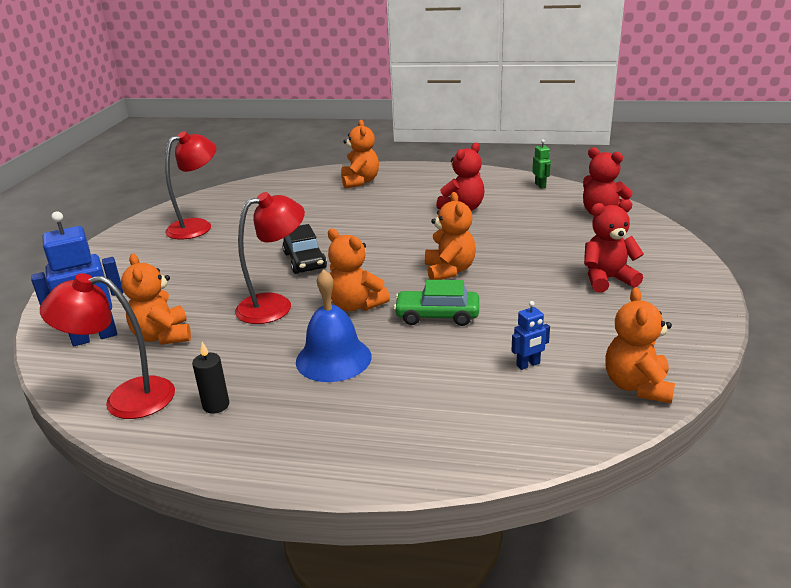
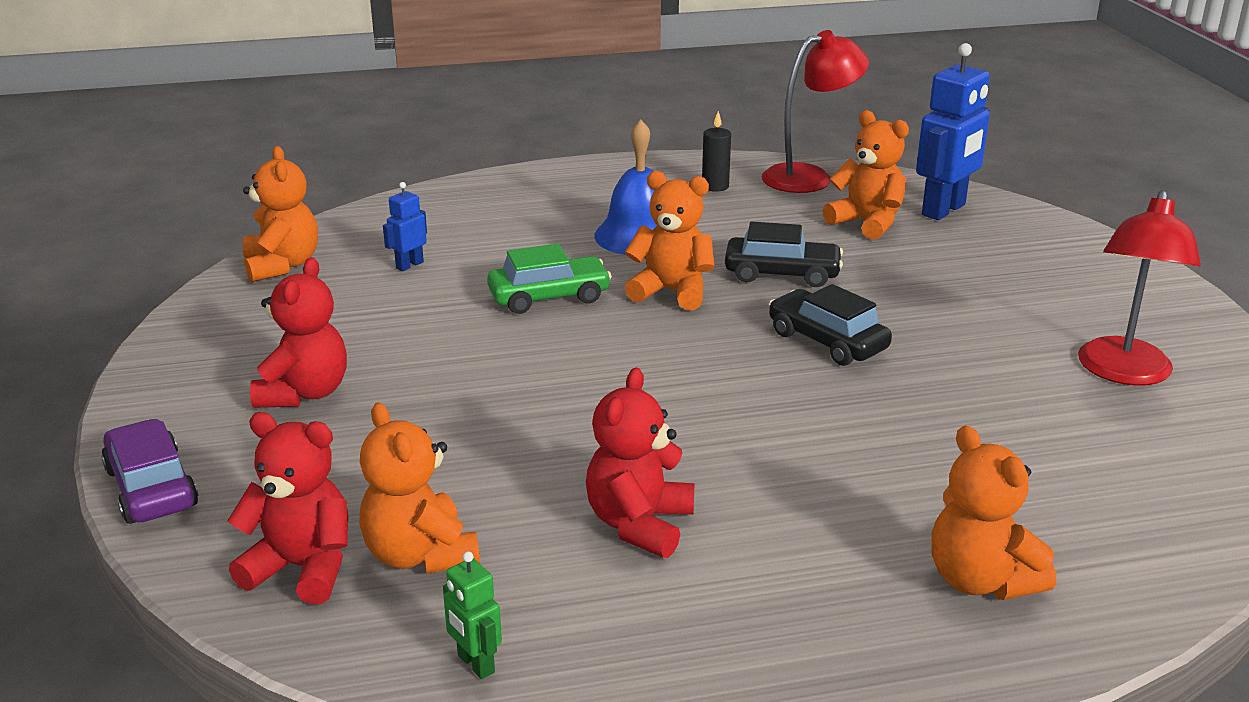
camera: 155 degrees right, 0 degrees up
red lamp [235,192,305,324] -> black car [725,222,843,287]
orange teddy bear [425,192,476,280] -> orange teddy bear moved to [359,403,480,574]
red teddy bear [584,199,644,292] -> red teddy bear turned 45 degrees counterclockwise [250,257,347,408]
none -> purple car [101,419,198,524]

